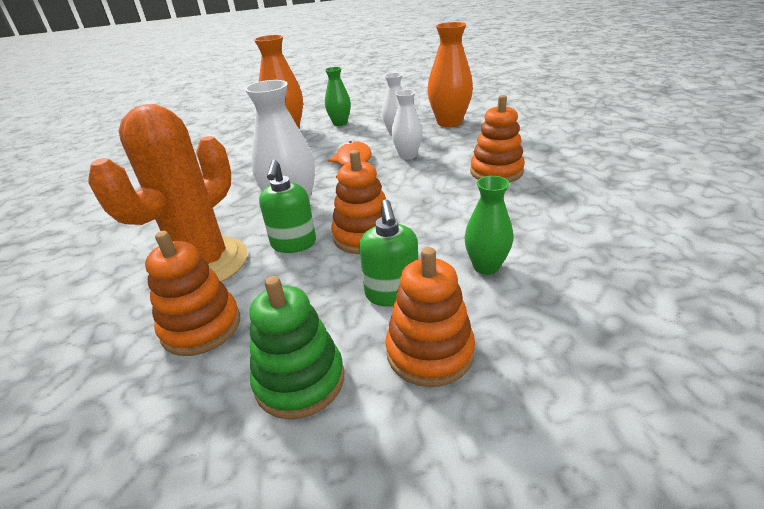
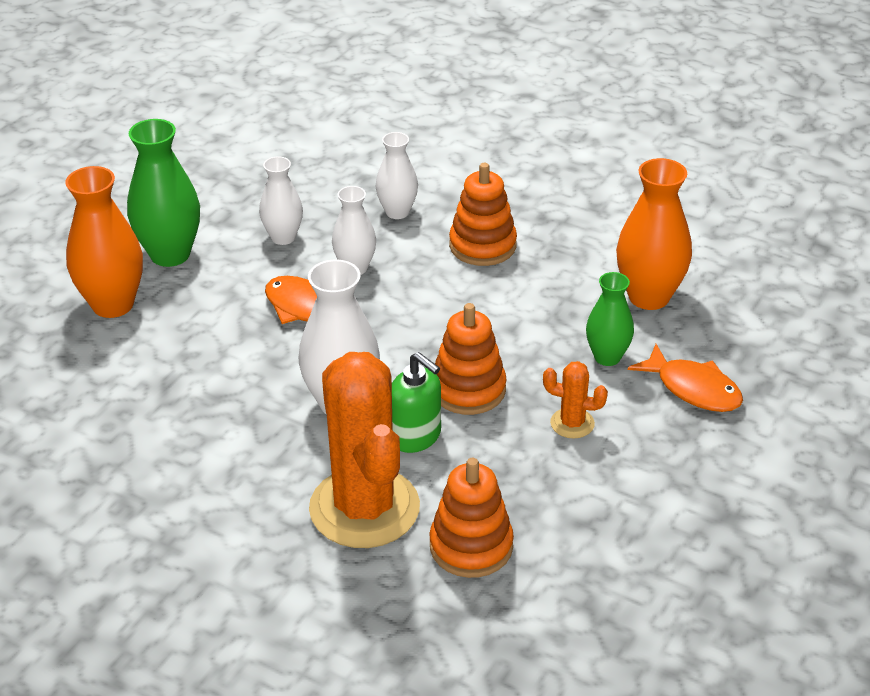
camera: 50 degrees left, 5 degrees up
green stacking toy [250,276,344,419] -> none
green vase [325,67,351,126] -> green vase [127,119,200,267], size x1.63
green soap dispenser [359,199,418,307] -> orange cactus [543,361,608,439]
orange stacking toy [385,247,475,387] -> none
orange vase [427,22,473,127] -> orange vase moved to [616,158,692,310]
none -> white vase [375,132,418,219]
none -> orange fish [628,344,743,412]

